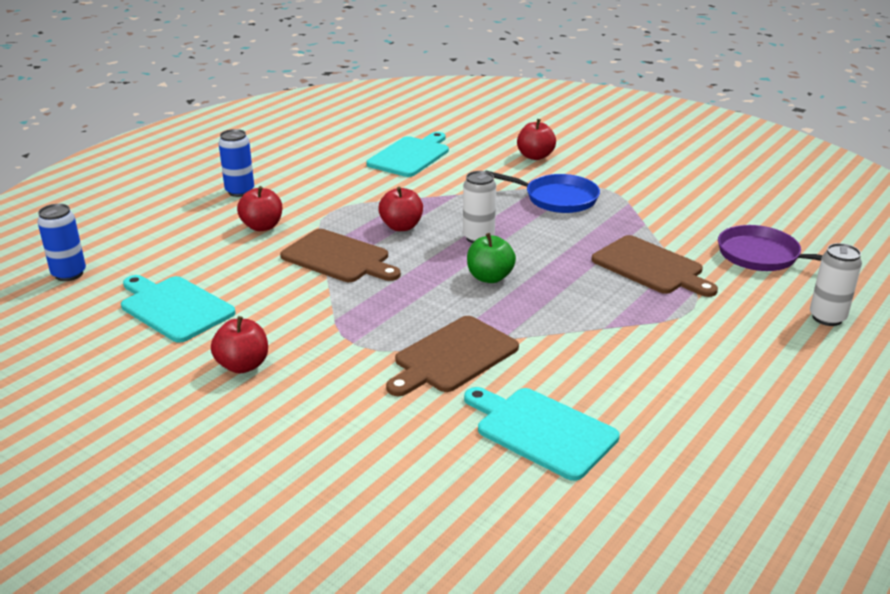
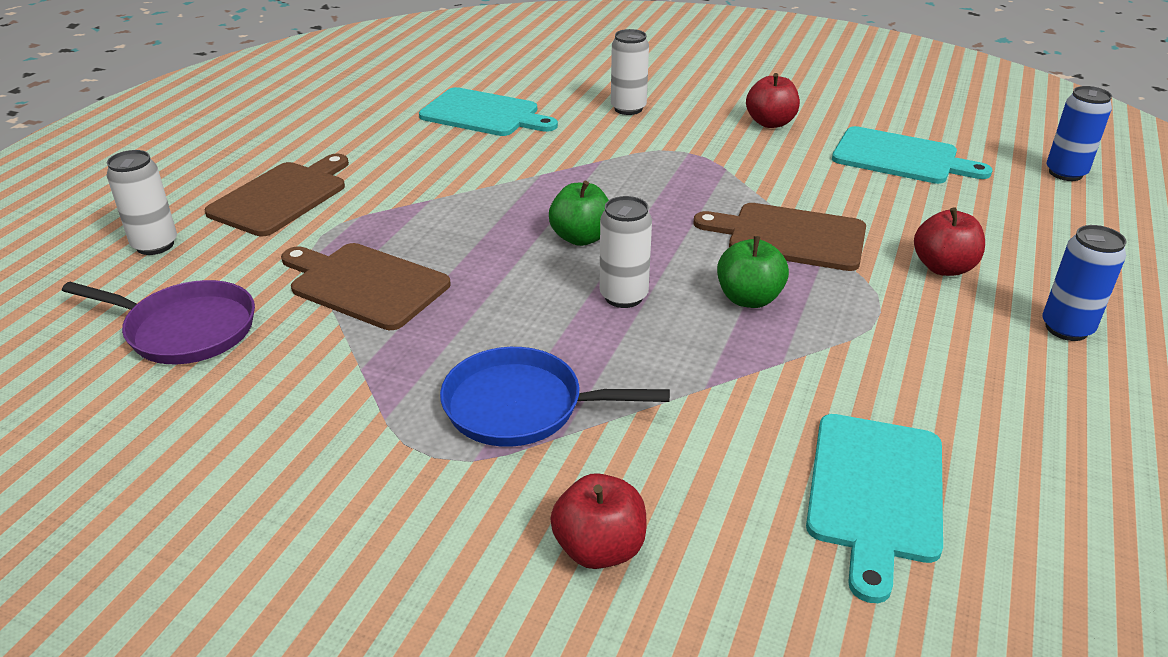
camera: 165 degrees right, 5 degrees up
red apple [378,187,423,231] -> green apple [717,236,789,308]
brown cutting board [386,316,519,396] -> brown cutting board moved to [205,154,349,236]
none -> white can [611,29,649,115]

